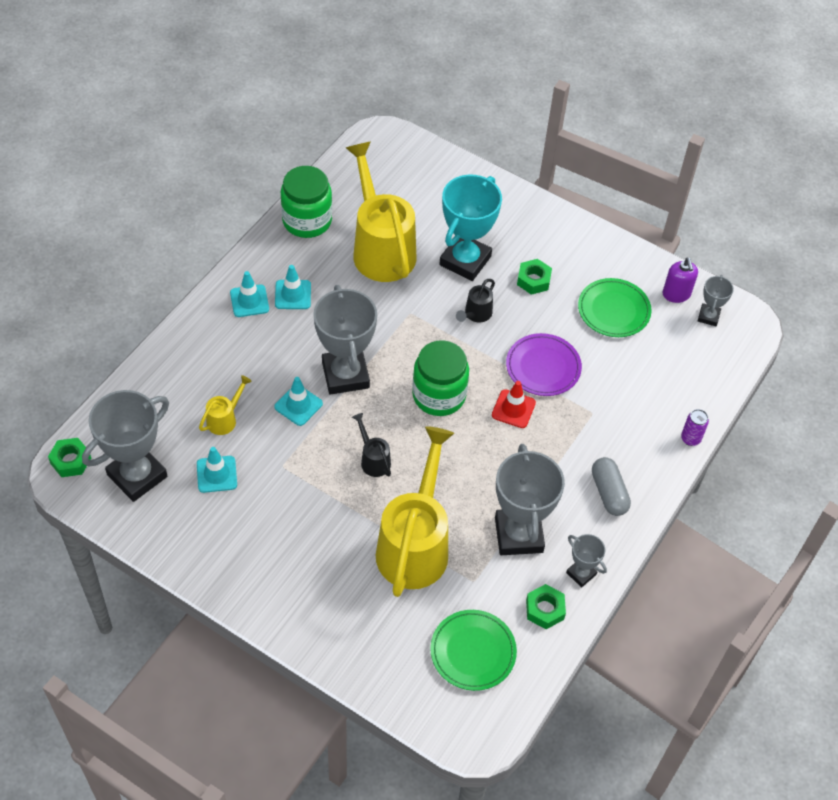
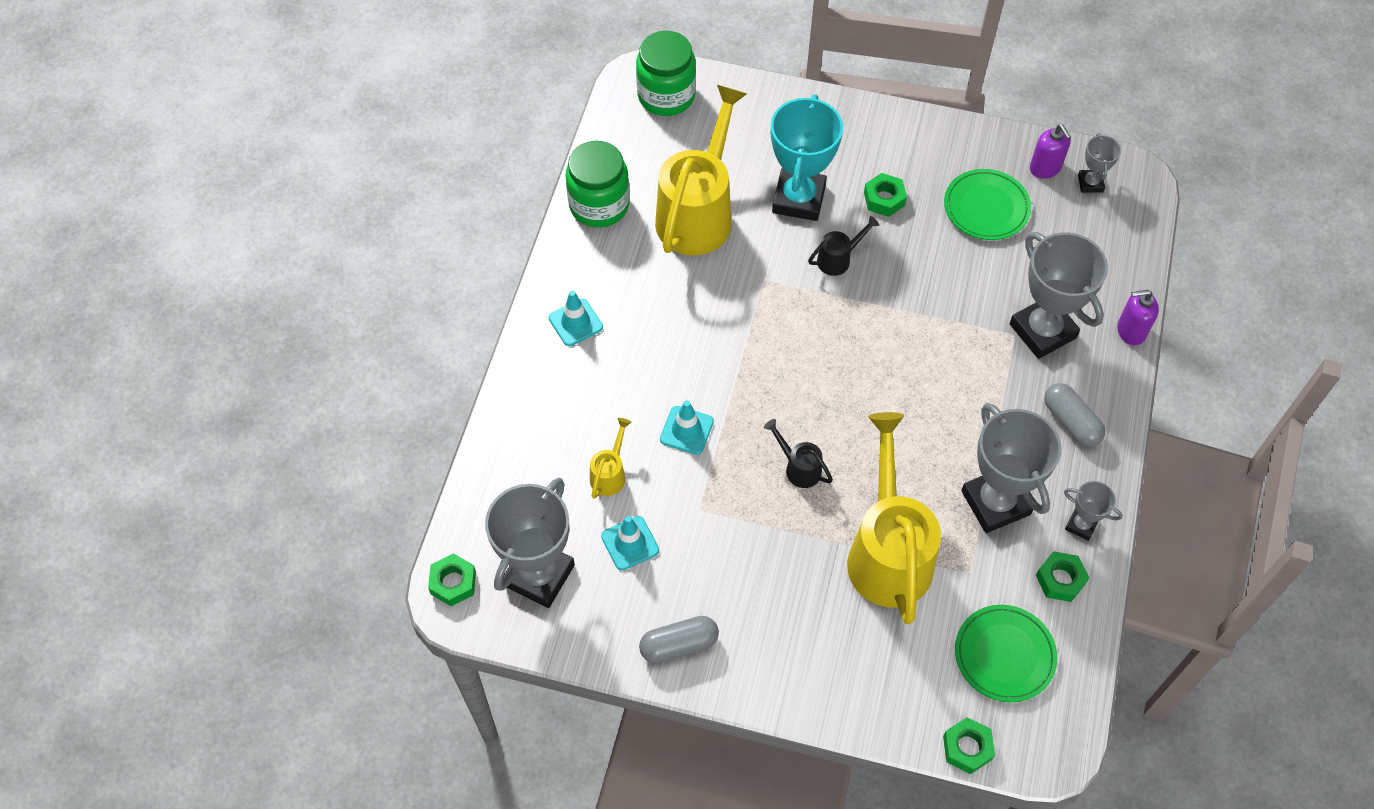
camera: 15 degrees left, 5 degrees up
turquoise traffic cone [275,265,311,309] -> none
grey trophy [313,285,377,395] -> grey trophy moved to [1010,232,1108,359]
yellow watering can [346,142,416,282] -> yellow watering can turned 60 degrees clockwise [655,85,747,255]
green jar [412,340,469,416] -> green jar moved to [636,31,696,116]
black watering can [456,279,495,323] -> black watering can turned 135 degrees counterclockwise [808,216,879,276]
red traffic cone [492,381,536,428] -> none
purple plate [506,333,582,396] -> none
purple can [681,409,709,446] -> purple soap dispenser [1117,290,1159,345]
none -> grey capsule [639,616,719,664]
none -> green nut [943,717,995,774]

